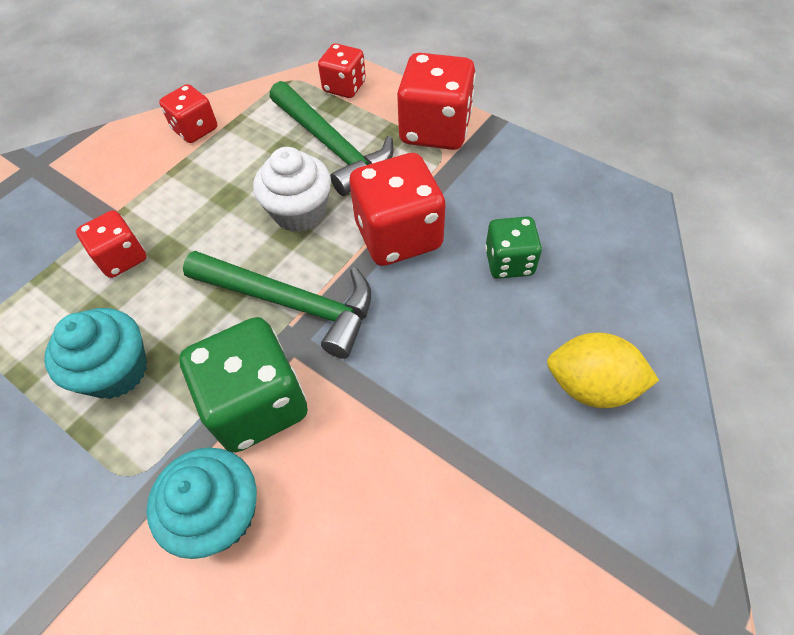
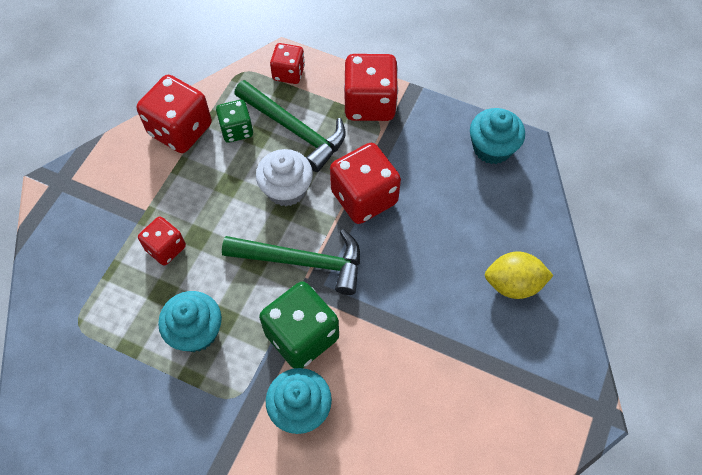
camera: 15 degrees left, 5 degrees up
red dice [159,84,217,143] -> red dice [137,75,212,153], size x1.70
green dice [485,217,542,279] -> green dice moved to [216,100,253,143]
none -> turquoise cupcake [470,108,525,164]

